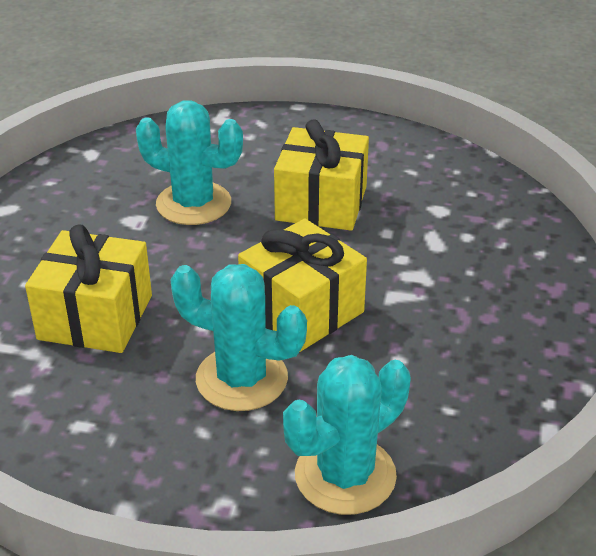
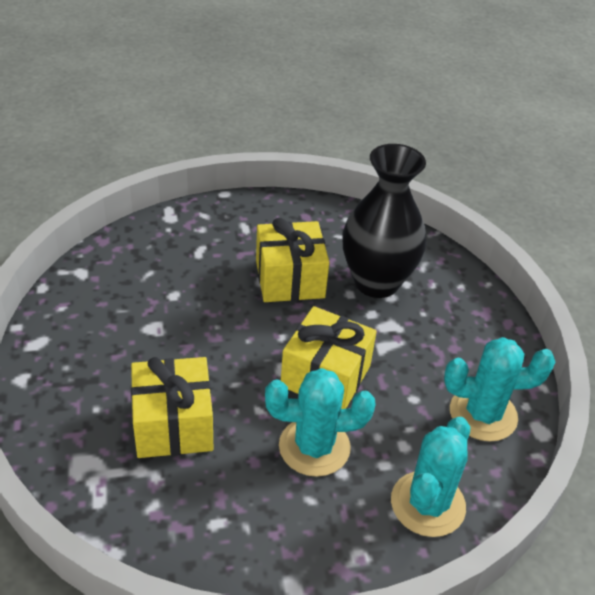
camera: 25 degrees left, 5 degrees up
turquoise cactus [136,100,243,225] -> turquoise cactus moved to [444,337,555,442]
none -> black vase [343,144,426,298]

